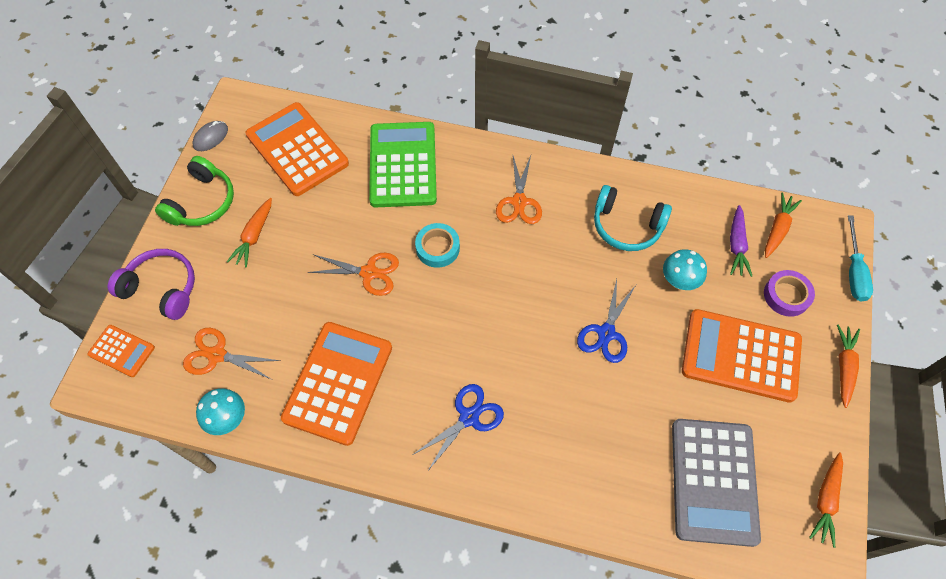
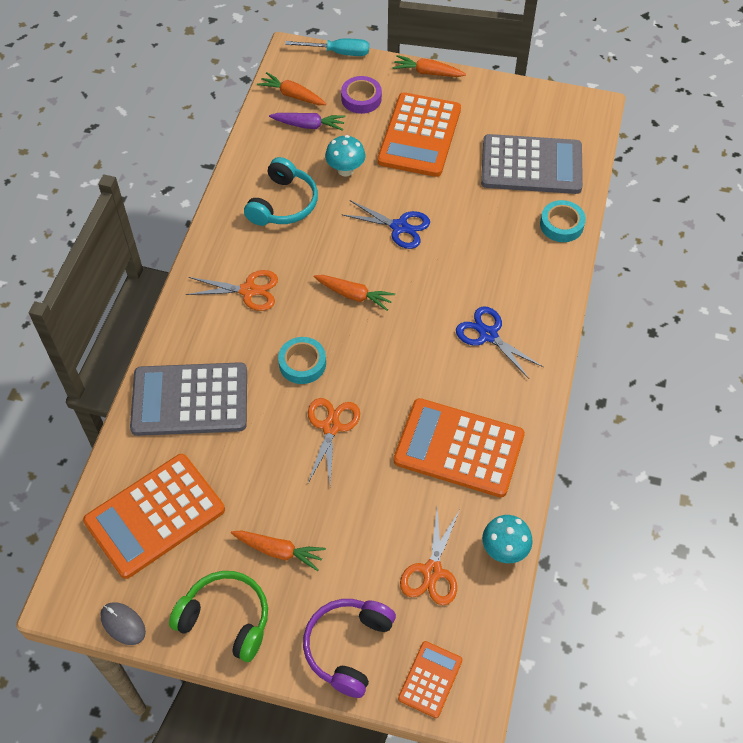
camera: 90 degrees left, 5 degrees down
green calculator [369,122,437,207] -> grey calculator [130,362,247,436]
orange carrot [809,453,843,548] -> orange carrot moved to [314,275,395,311]
none -> turquoise tape [540,200,586,242]

